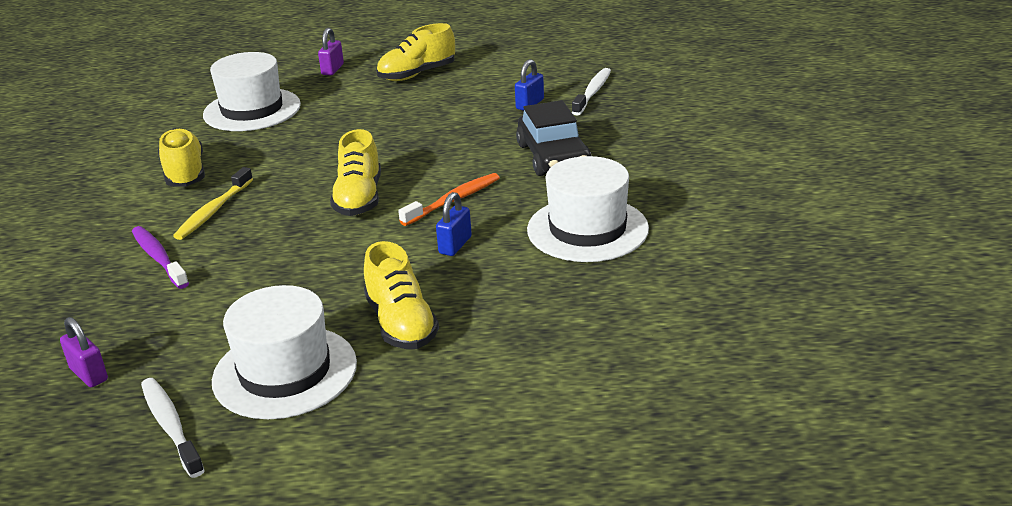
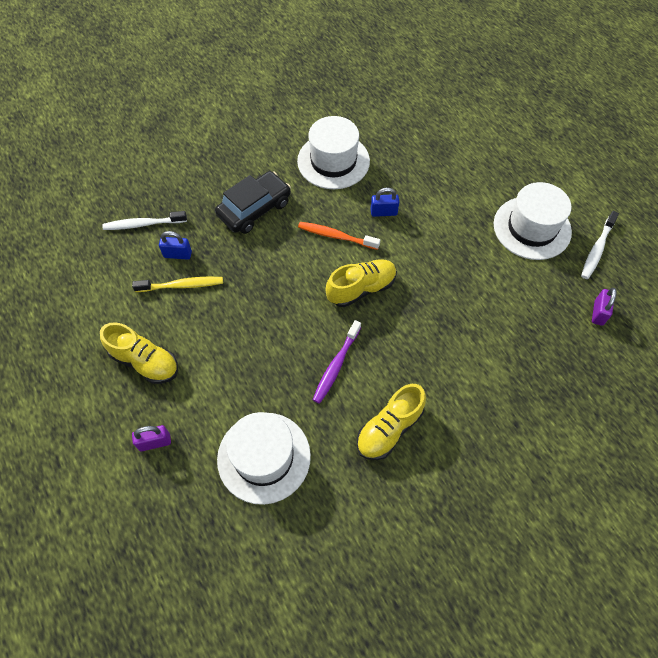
camera: 120 degrees left, 30 degrees up
purple toothbrush [132,226,189,289] -> purple toothbrush moved to [313,320,361,404]
yellow toothbrush [173,167,253,240] -> yellow toothbrush moved to [132,277,223,292]
yellow shoe [364,241,439,349] -> none

